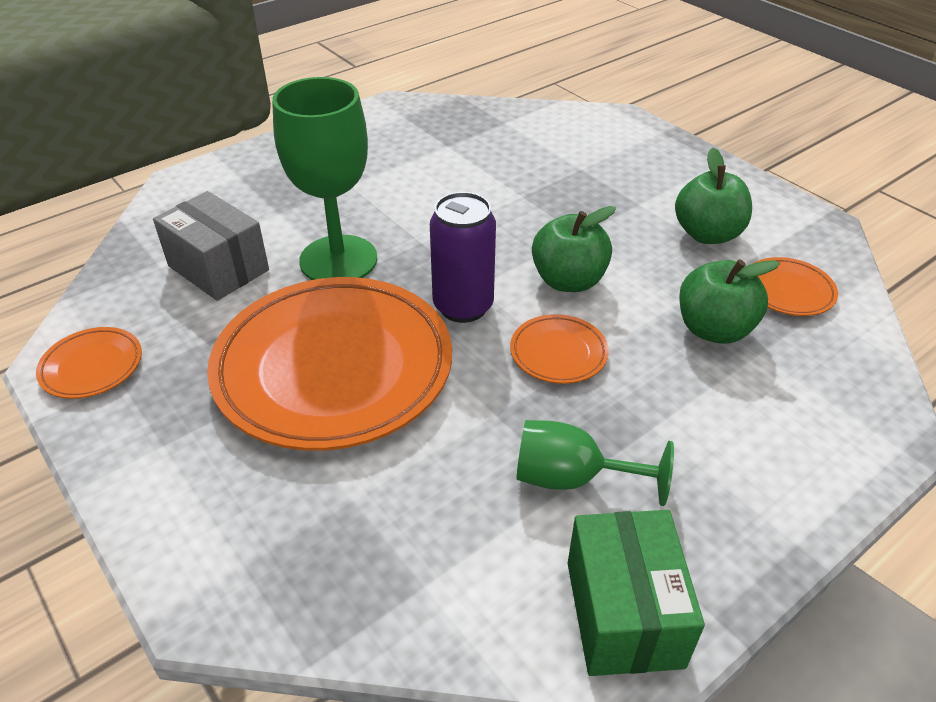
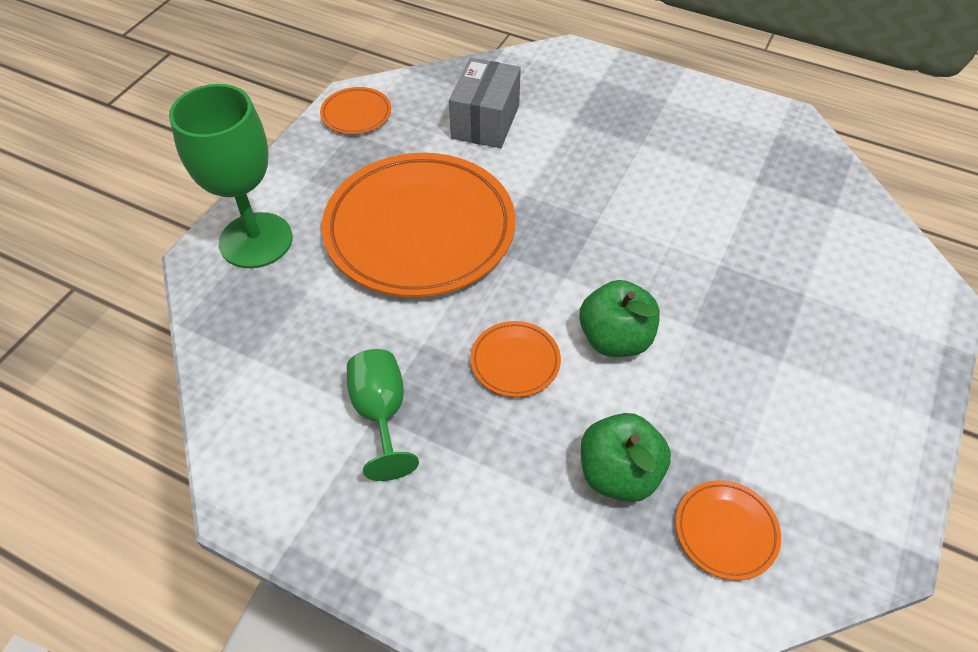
camera: 65 degrees right, 10 degrees up
green goblet [272,77,377,280] -> green goblet moved to [169,84,292,268]
purple can [430,192,496,323] -> none
green box [567,510,705,676] -> none
green apple [675,148,752,244] -> none

